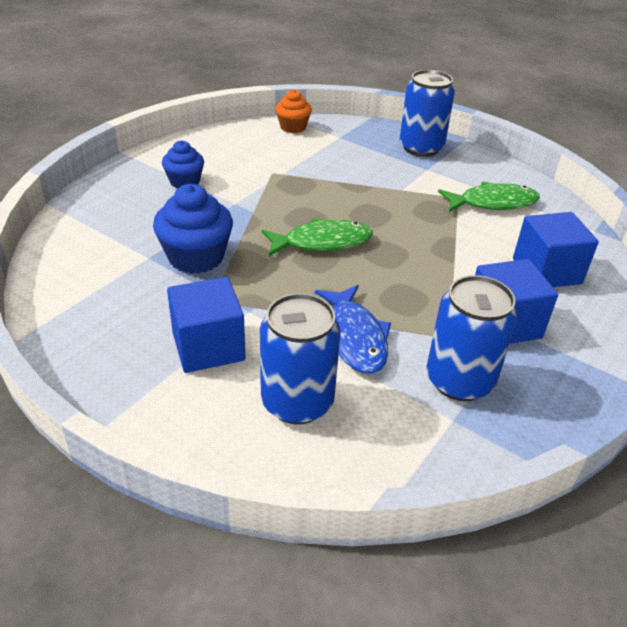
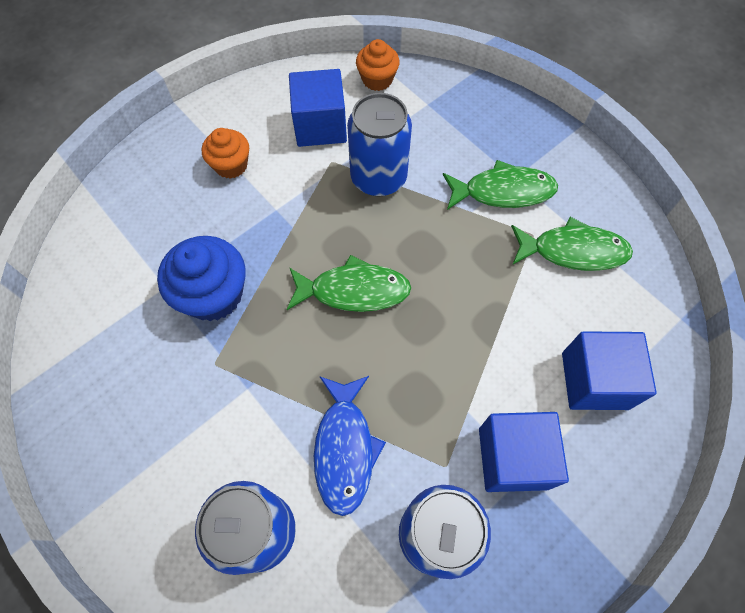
camera: 15 degrees right, 25 degrees up
blue cupcake [162,140,204,188] -> orange cupcake [202,128,249,179]
blue cube [167,277,245,373] -> blue cube moved to [289,69,347,147]
blue can [400,70,455,157] -> blue can moved to [347,93,412,196]
none -> green fish [443,160,558,210]

